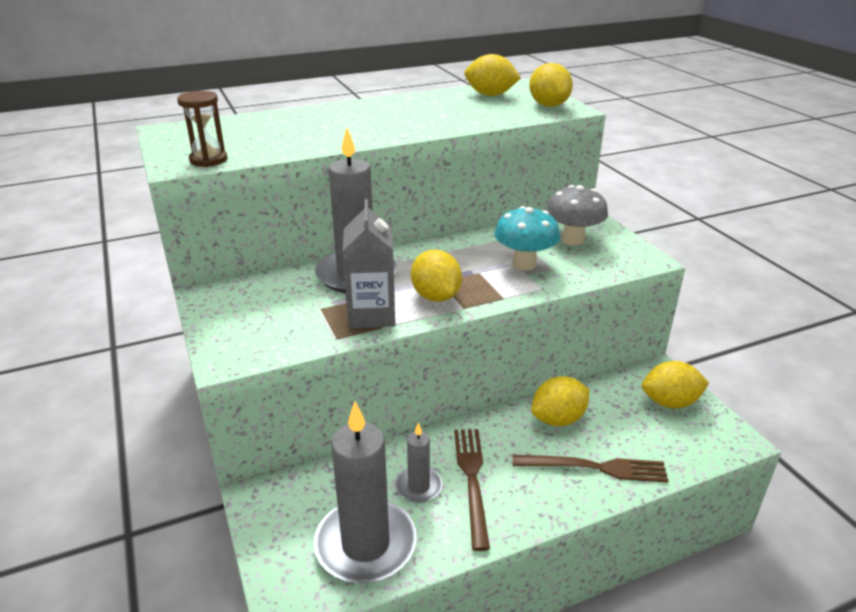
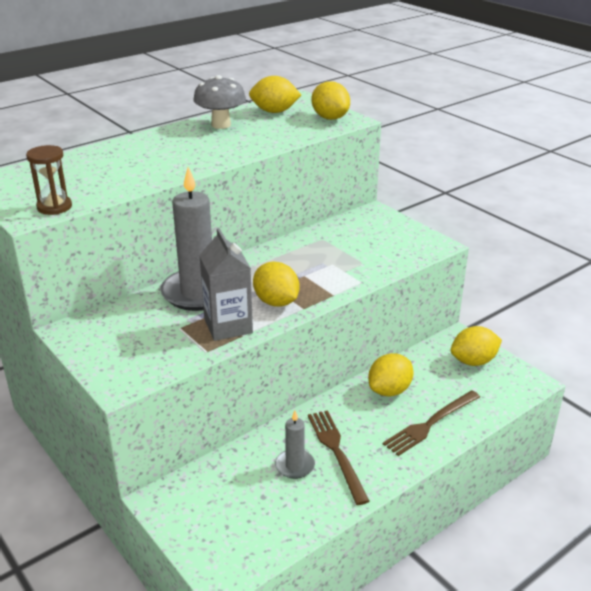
camera: 15 degrees left, 0 degrees up
grey candle [314,401,417,583] -> none
turquoise mushroom [494,206,560,271] -> none
brown fork [512,454,669,483] -> brown fork turned 150 degrees clockwise [383,390,480,456]
grey mushroom [546,185,608,246] -> grey mushroom moved to [193,75,246,129]

